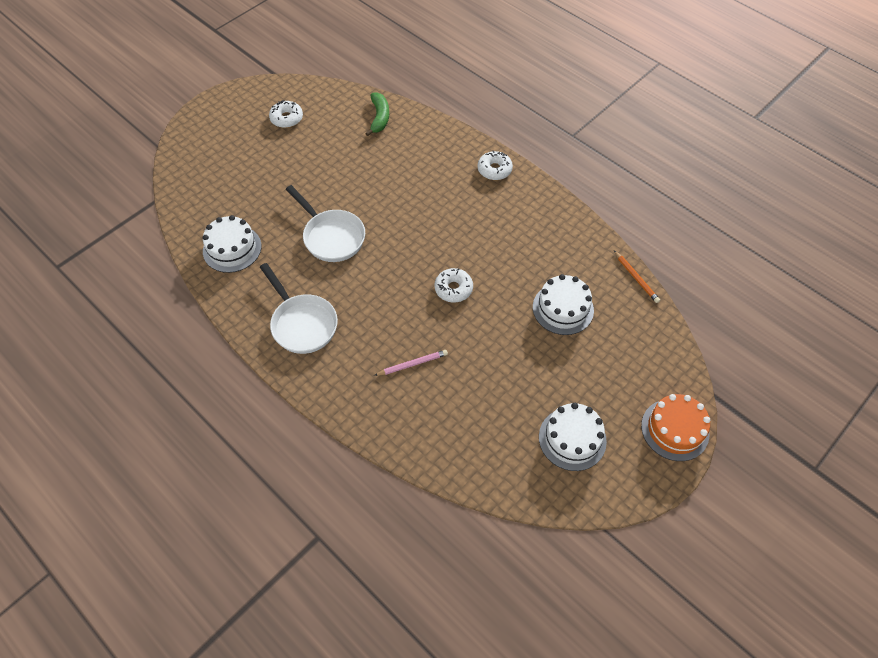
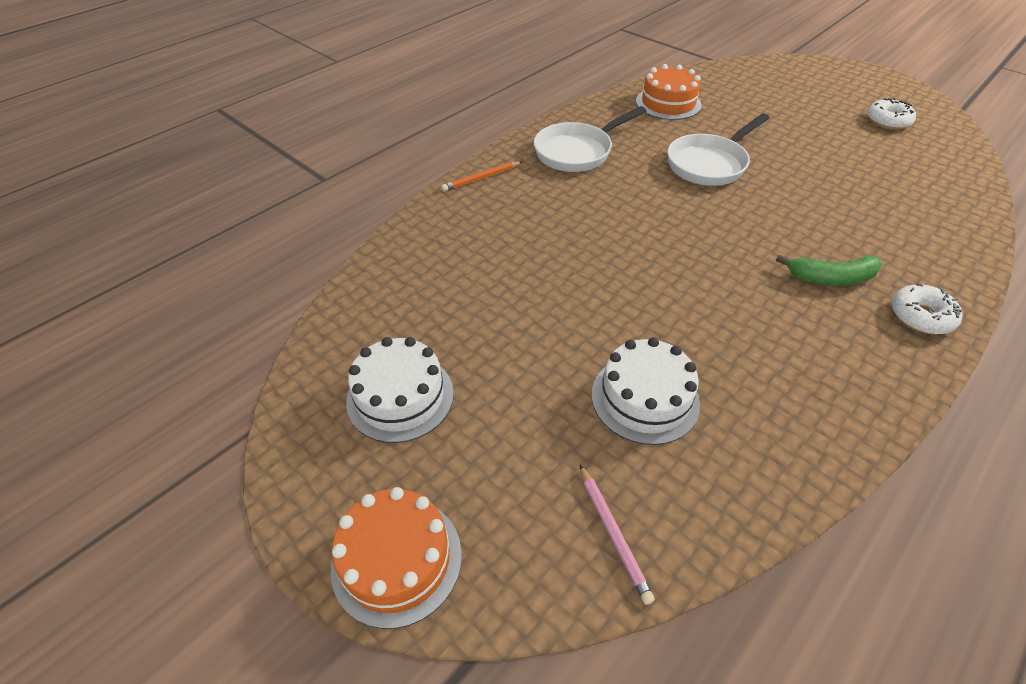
camera: 90 degrees right, 10 degrees down
white cake [203,215,262,273] -> orange cake [636,64,702,120]
green banana [365,92,389,136] -> green banana moved to [776,255,882,286]
pink pencil [374,350,448,376] -> pink pencil moved to [580,465,655,605]
white donut [435,268,473,302] -> none
orange pencil [614,251,660,303] -> orange pencil moved to [441,161,522,192]

